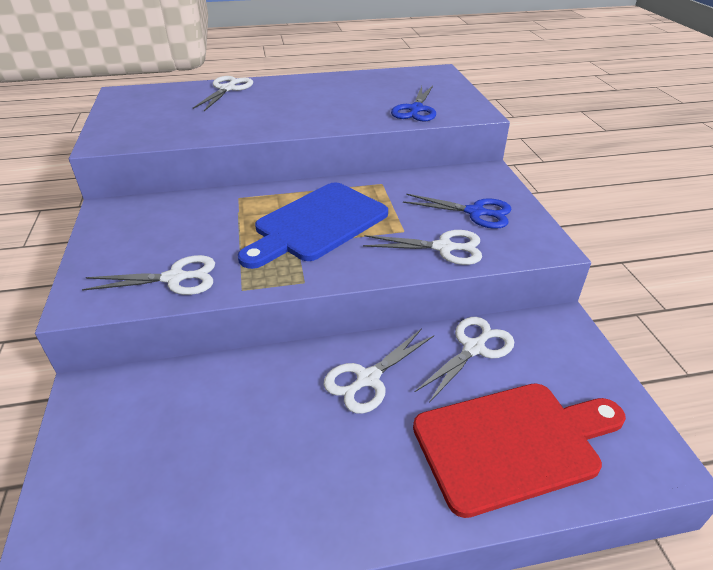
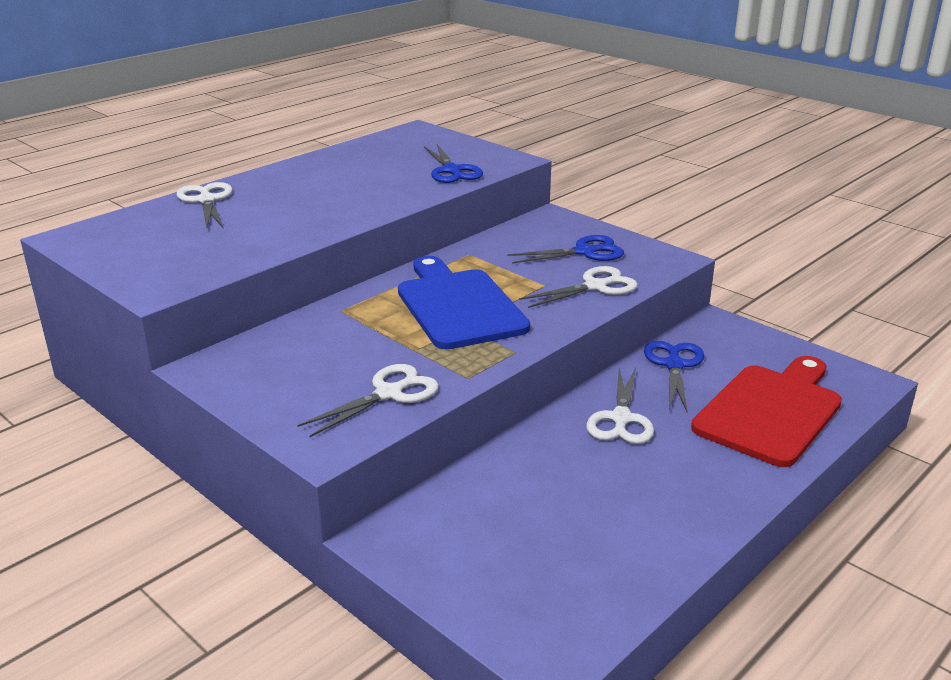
camera: 35 degrees left, 10 degrees down
blue cutting board [238,182,388,269] -> blue cutting board turned 150 degrees clockwise [398,256,530,349]
white scissors [414,317,514,403] -> blue scissors [644,341,704,412]

